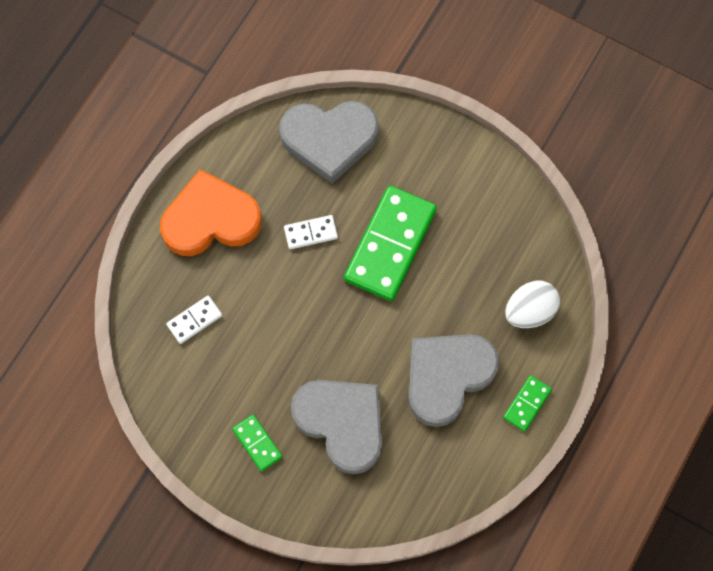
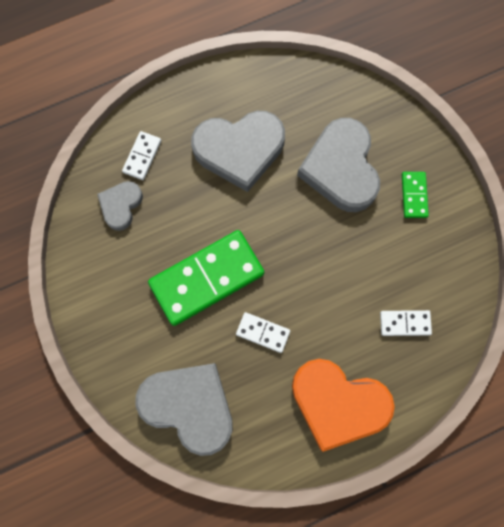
camera: 145 degrees left, 5 degrees up
green domino [503,375,552,432] -> none
white egg [505,281,560,328] -> white domino [122,131,161,180]
none -> grey heart [97,181,143,231]

